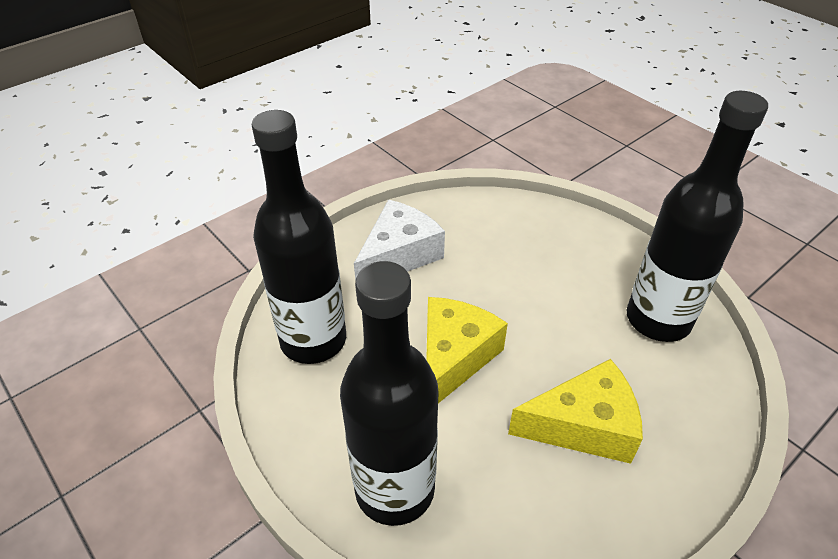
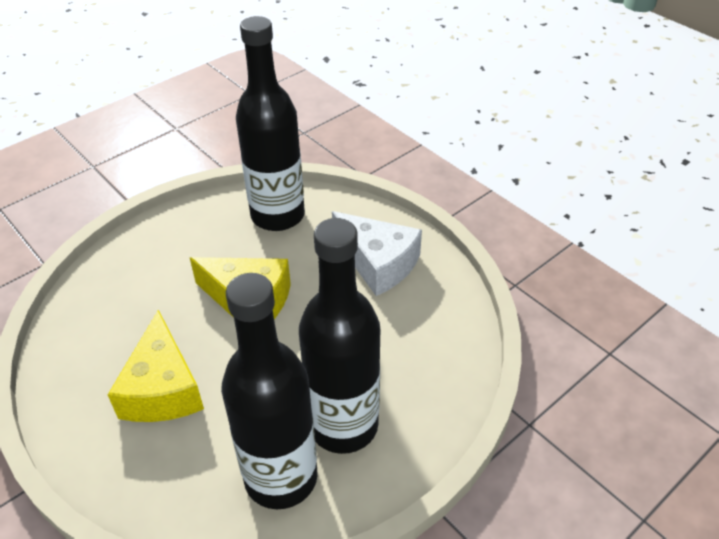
camera: 90 degrees right, 0 degrees up
black bottle [340,261,439,526] -> black bottle moved to [299,218,380,454]

